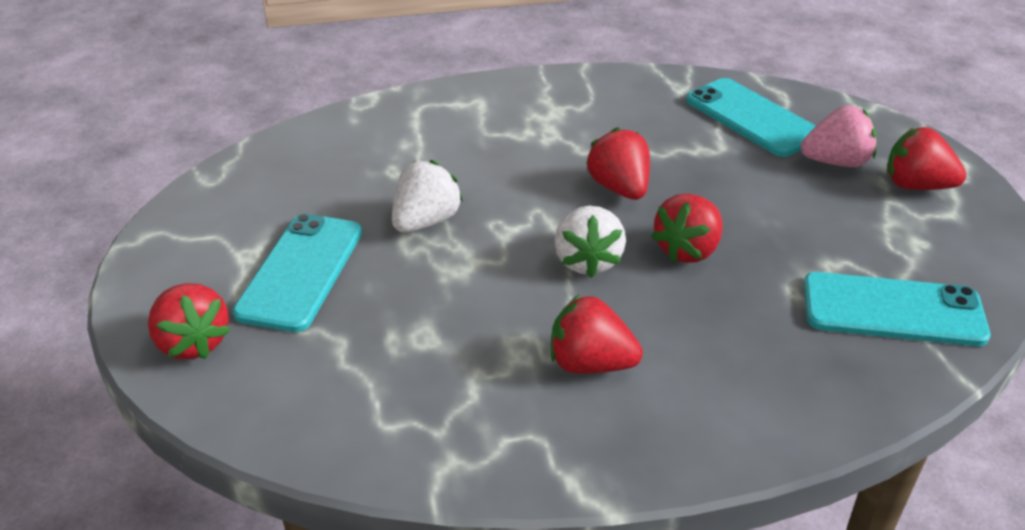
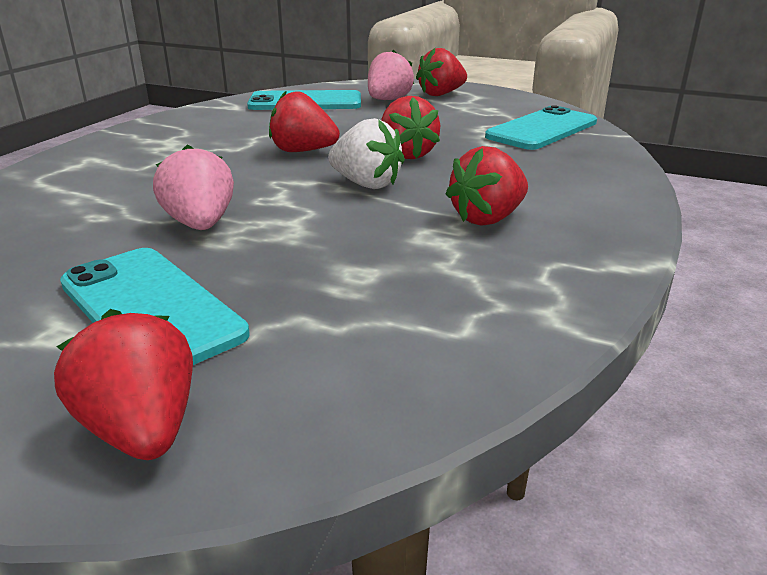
camera: 55 degrees left, 10 degrees down
red strawberry [148,283,231,359] -> red strawberry turned 120 degrees counterclockwise [54,309,193,460]
white strawberry [392,160,463,233] -> pink strawberry [153,144,234,230]

